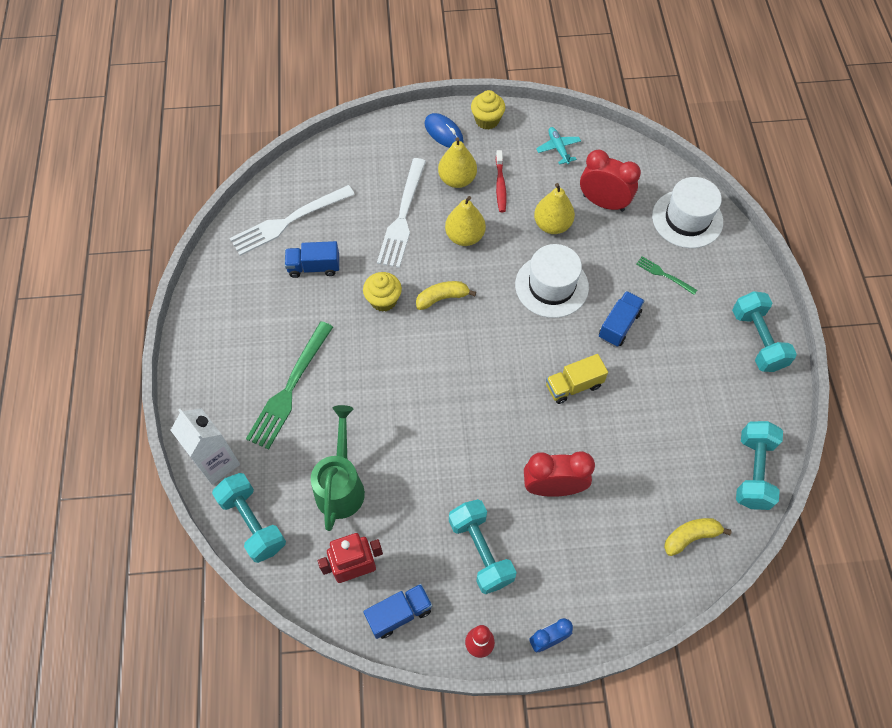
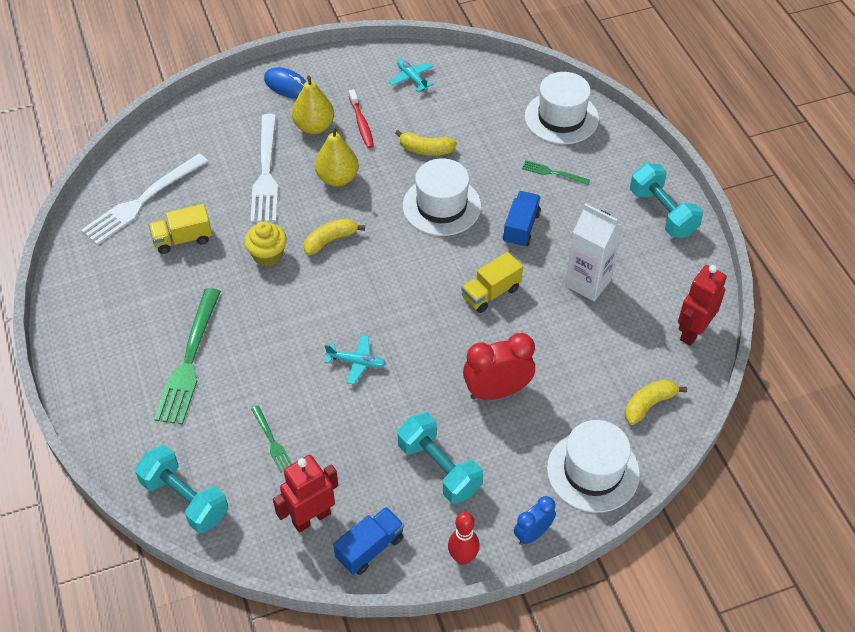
camera: 15 degrees left, 10 degrees down
white carton [171,408,240,485] -> white carton moved to [565,203,623,301]
blue truck [285,241,339,278] -> yellow truck [149,204,212,254]
green watering can [311,405,365,531] -> green fork [251,406,292,473]
yellow cupcake [471,90,505,130] -> none
yellow pear [534,183,575,234] -> yellow banana [395,130,457,156]
red clock [580,149,641,212] -> none
turquoise dumbbell [736,421,783,510] -> red robot [678,265,727,346]
none -> turquoise plane [325,335,386,385]
none -> white hat [547,420,640,513]

